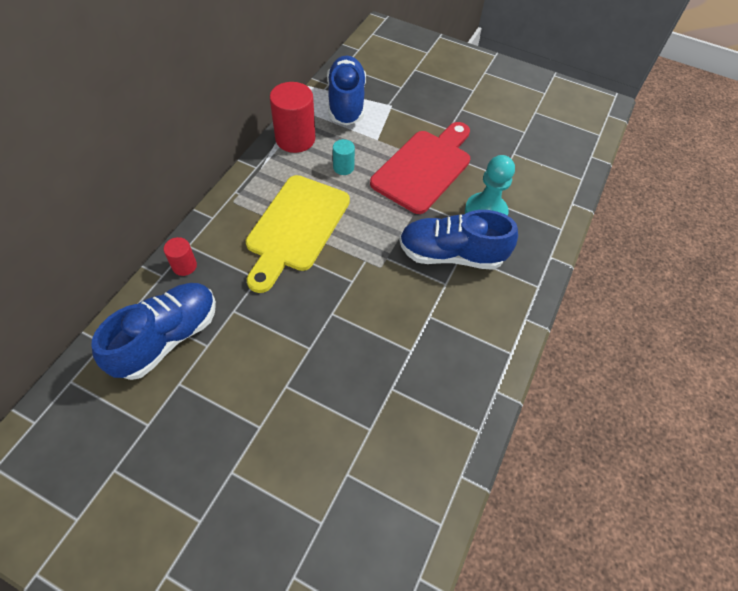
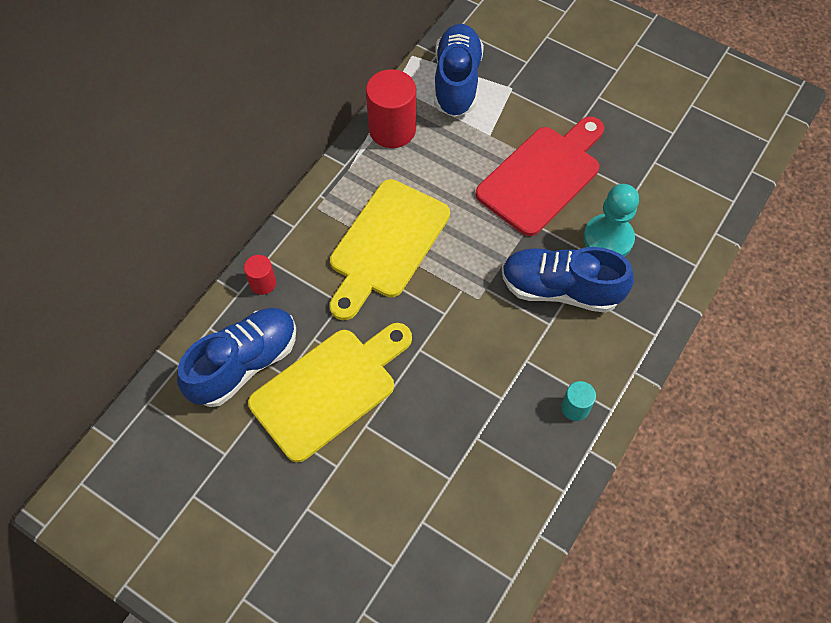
camera: 10 degrees right, 5 degrees up
turquoise cylinder [333,139,355,175] -> turquoise cylinder moved to [561,381,596,421]
none -> yellow cutting board [248,323,412,462]

